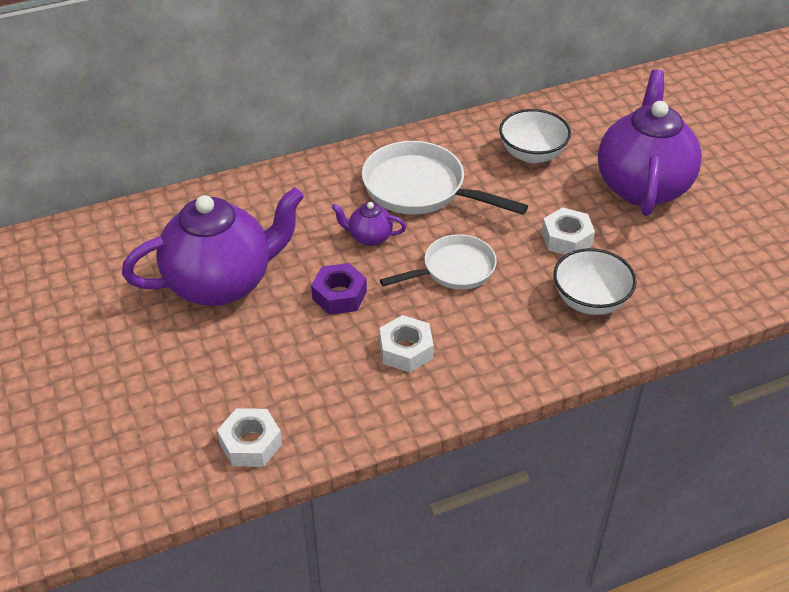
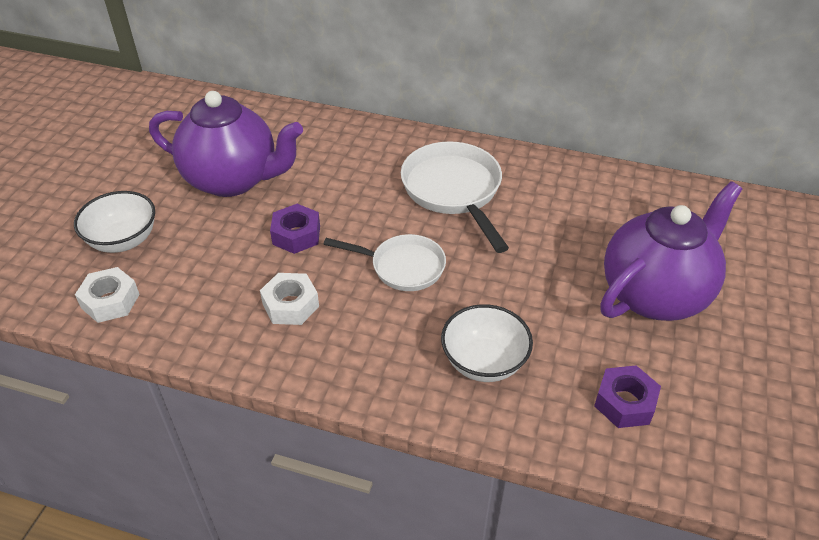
camera: 40 degrees right, 0 degrees up
purple teapot [332,202,406,246] -> none
white bowl [499,109,571,163] -> white bowl moved to [74,191,155,253]
white nut [542,207,595,255] -> none
none -> purple nut [594,365,661,428]

